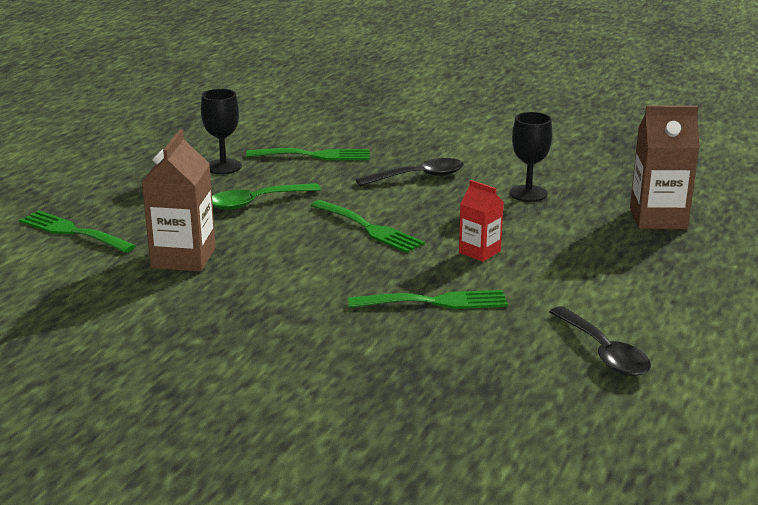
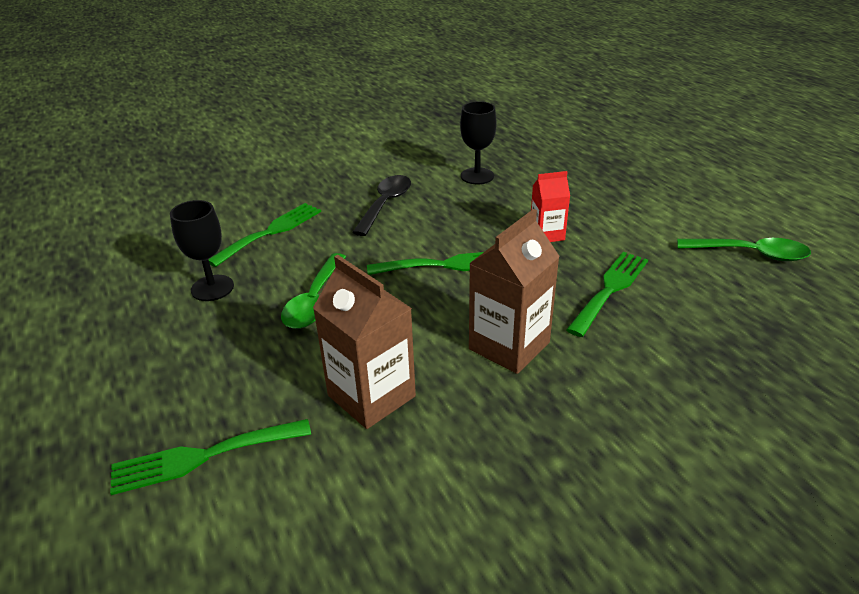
camera: 50 degrees left, 10 degrees up
black spoon [549,306,651,376] -> green spoon [677,238,811,261]
brown carton [630,105,700,229] -> brown carton moved to [469,209,560,374]

